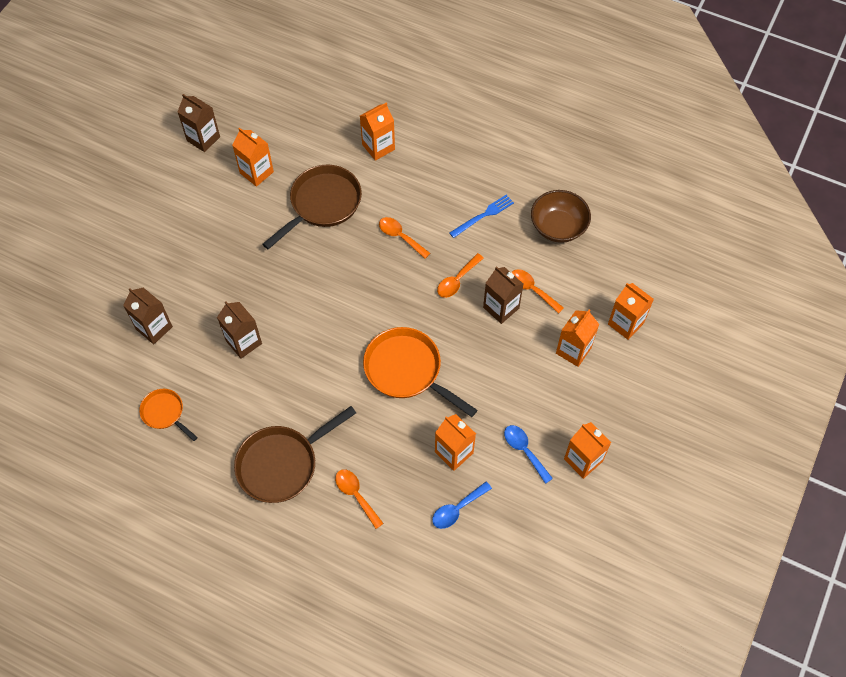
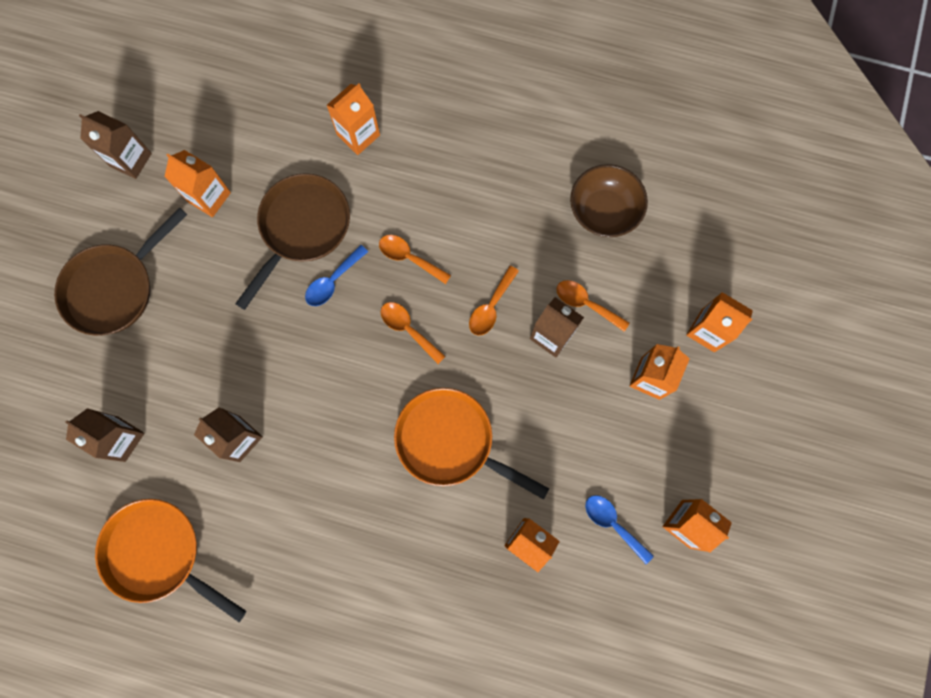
camera: 10 degrees left, 15 degrees up
orange pan [139,389,198,441] -> orange pan [95,499,246,622], size x1.82
brown pan [234,406,356,503] -> brown pan moved to [54,207,187,336]
orange spoon [335,470,384,529] -> orange spoon moved to [380,302,446,364]
blue spoon [432,482,492,529] -> blue spoon moved to [305,245,368,306]
blue fork [450,195,514,238] -> none

